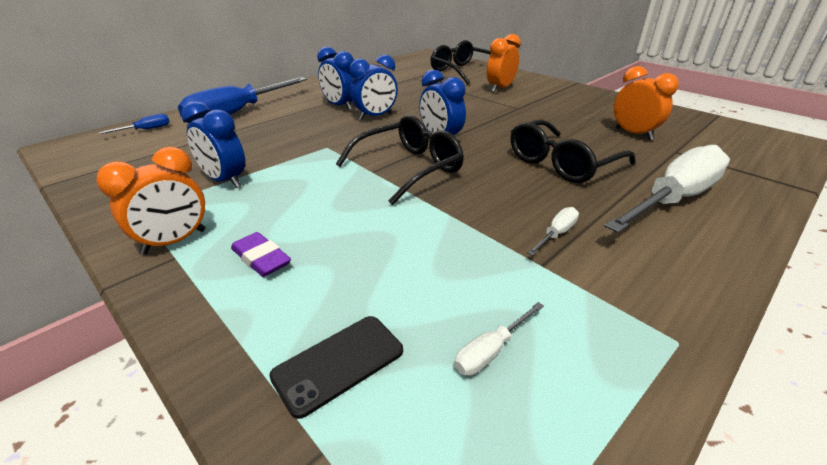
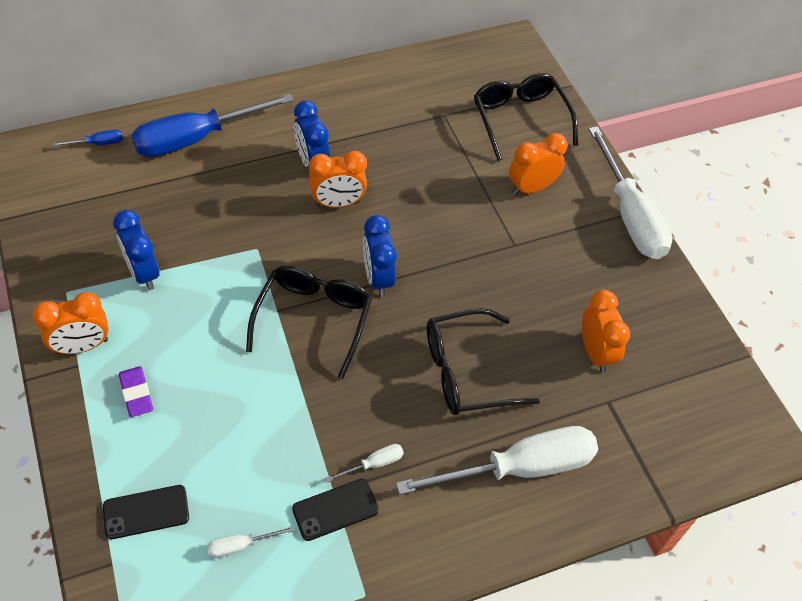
camera: 20 degrees right, 20 degrees up
black glasses [336,115,464,205] -> black glasses turned 60 degrees counterclockwise [246,265,372,379]
blue clock [350,54,398,121] -> orange clock [309,151,367,208]
none -> black phone [292,479,379,541]
none -> white screwdriver [589,126,672,259]

